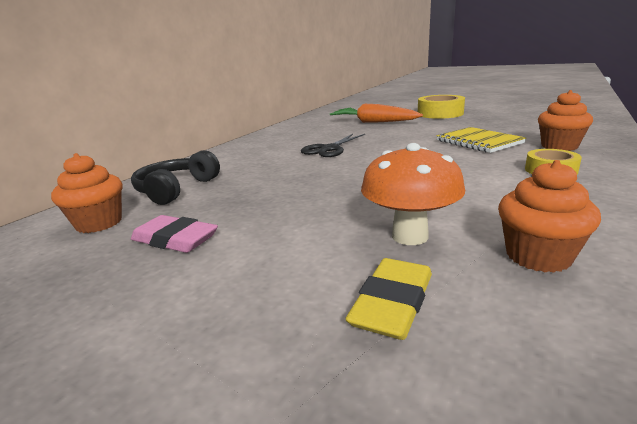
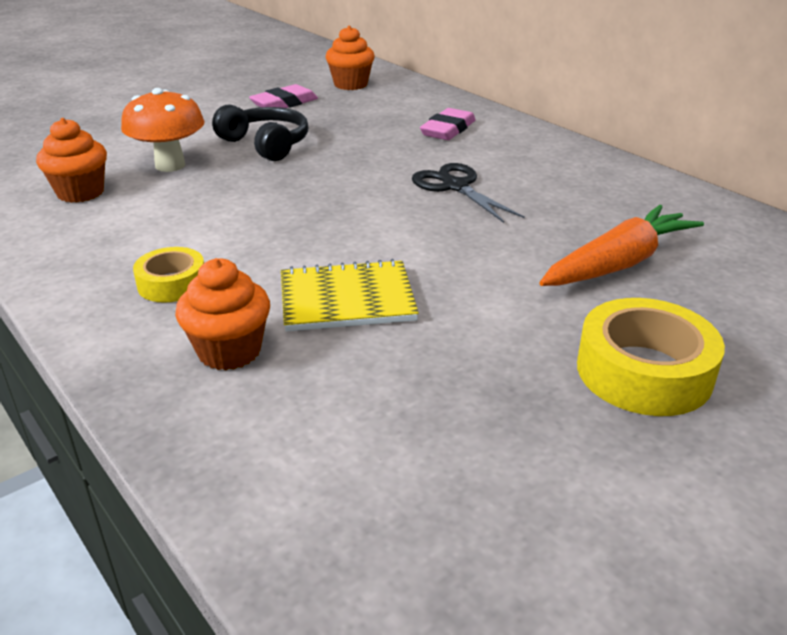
camera: 110 degrees right, 10 degrees up
black headphones [131,150,220,205] -> black headphones moved to [212,104,308,161]
yellow eraser [346,258,432,340] -> none
none -> pink eraser [420,108,476,140]

